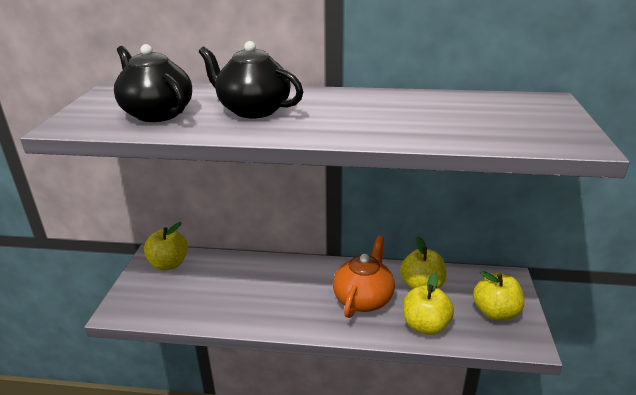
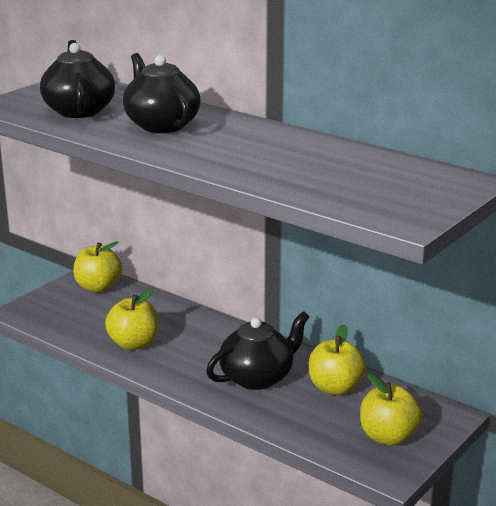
camera: 30 degrees right, 5 degrees down
orange teapot [333,236,395,318] -> black teapot [206,311,309,390]
yellow apple [403,273,454,335] -> yellow apple moved to [105,288,159,350]

